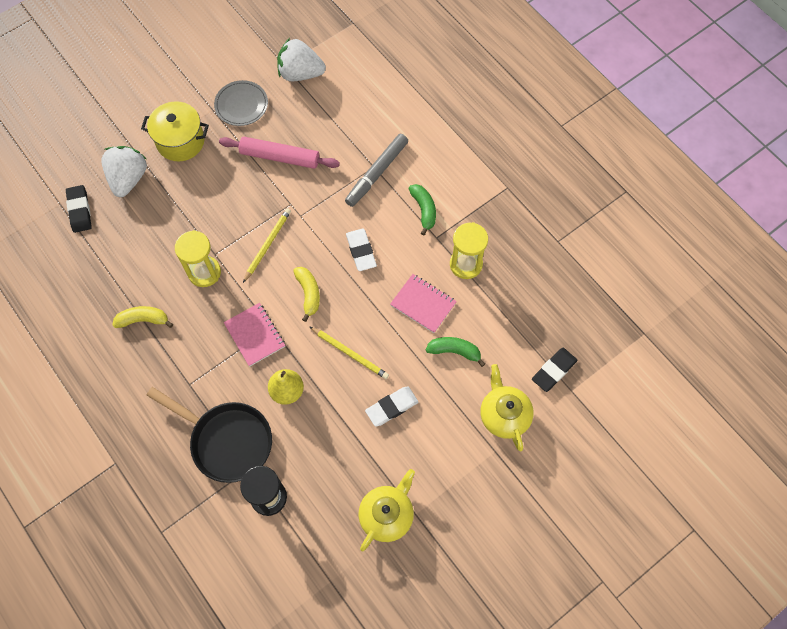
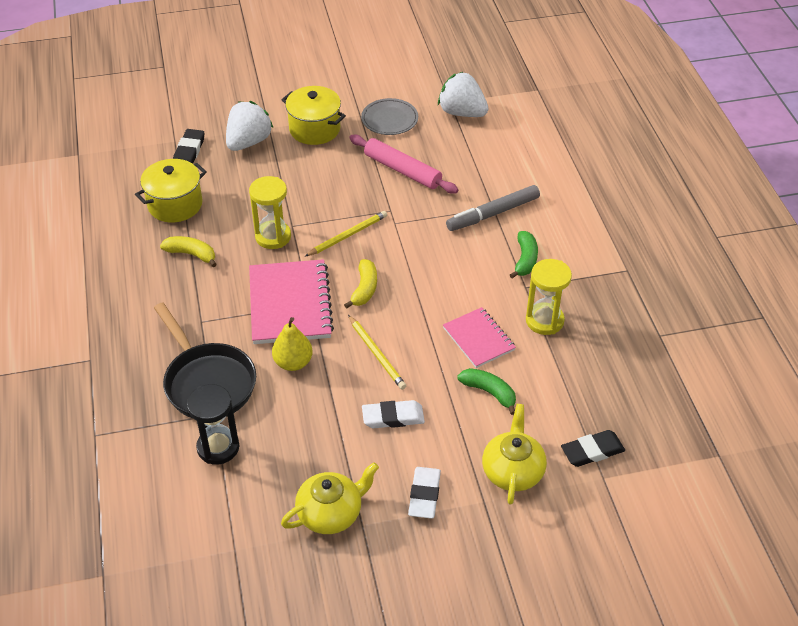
camera: 25 degrees right, 20 degrees down
pink notebook [224,303,285,367] -> pink notebook [249,259,334,344], size x1.67
white eraser [346,229,377,271] -> white eraser moved to [408,467,441,519]
none -> yellow pot [135,159,207,222]

